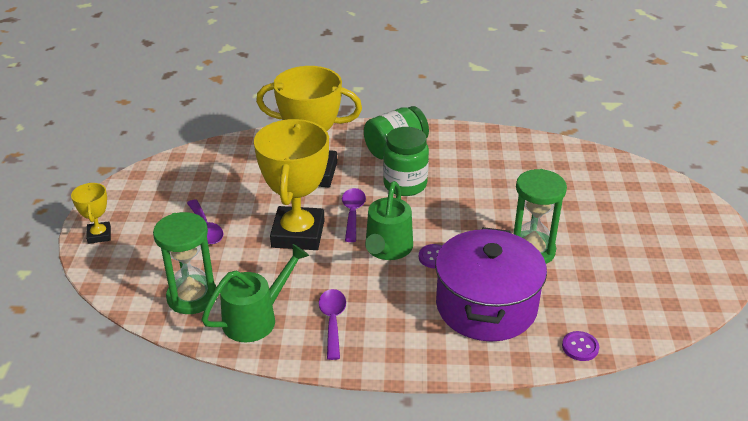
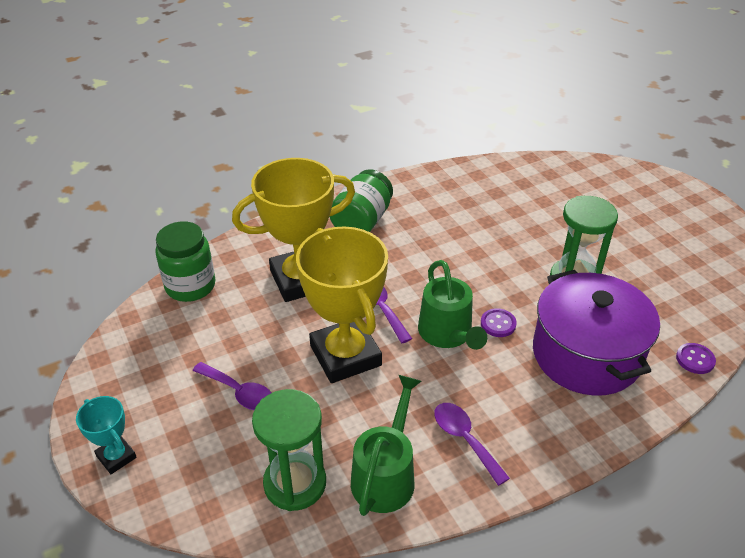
camera: 30 degrees left, 5 degrees up
yellow trophy [71,183,111,244] -> turquoise trophy [76,396,137,474]
green jar [383,127,429,196] -> green jar moved to [155,221,215,302]

